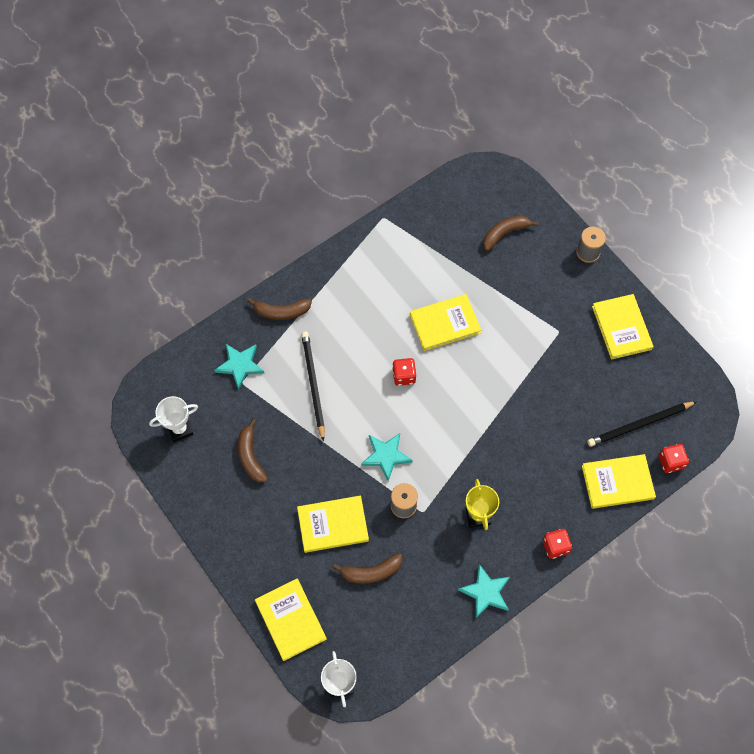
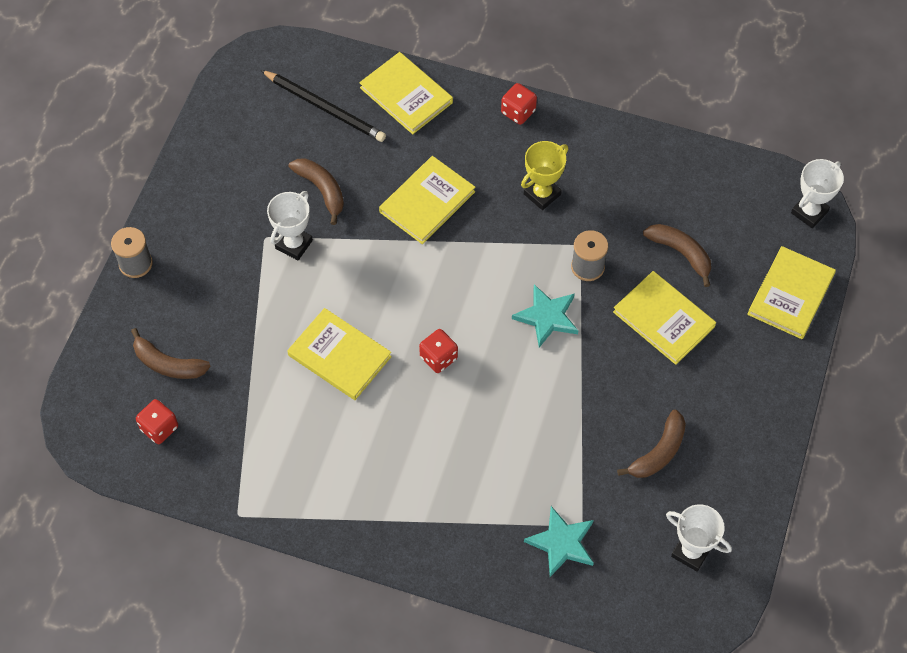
camera: 125 degrees left, 5 degrees down
brown banana [247,298,312,320] -> brown banana moved to [289,158,344,225]
black pencil [301,332,325,442] -> none
turquoise star [458,564,510,618] -> none
yellow book [592,294,654,360] -> yellow book moved to [379,156,475,244]
red dice [659,444,689,473] -> red dice moved to [136,399,178,444]
none -> white trophy [267,191,313,260]

